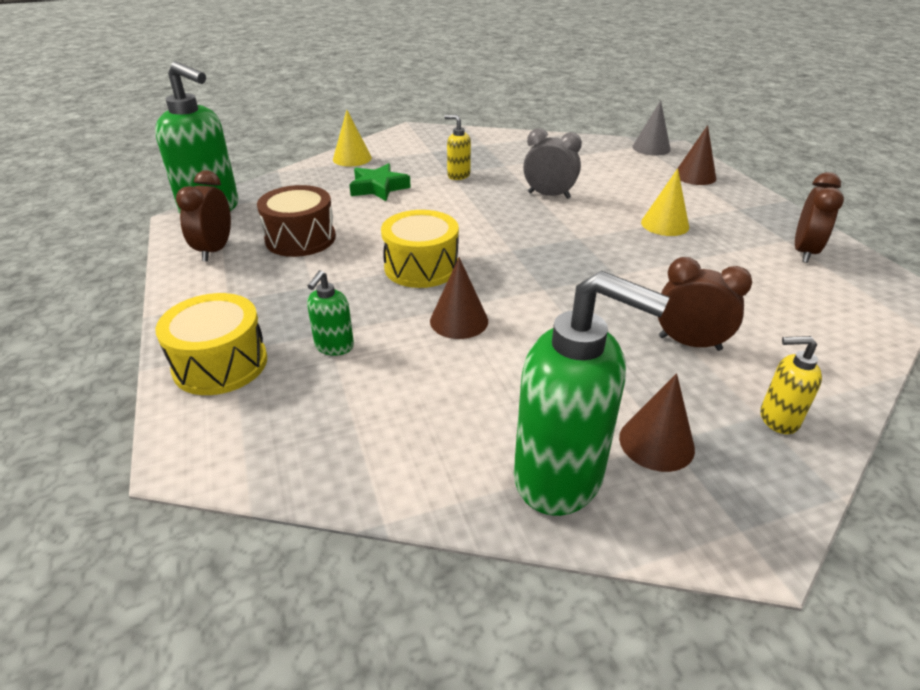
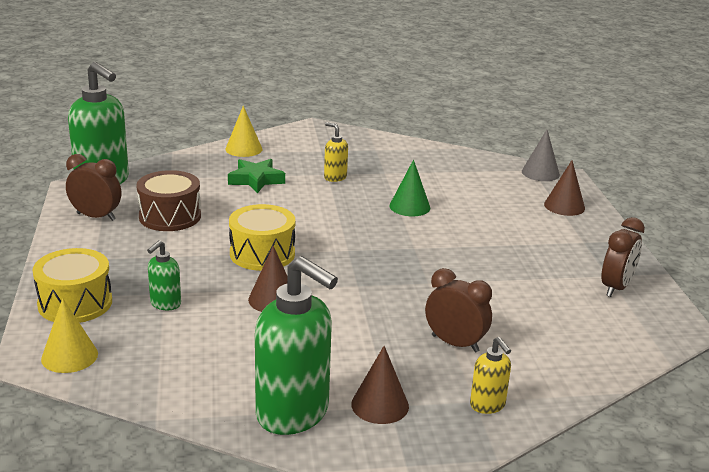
camera: 10 degrees right, 10 degrees down
brown clock [176,170,231,262] -> brown clock turned 90 degrees clockwise [66,154,121,221]
grey clock [523,128,582,199] -> green cone [389,160,430,216]
yellow cone [641,169,689,236] -> yellow cone moved to [41,298,98,373]
yellow soap dispenser [760,336,822,434] -> yellow soap dispenser turned 135 degrees counterclockwise [470,337,511,414]

